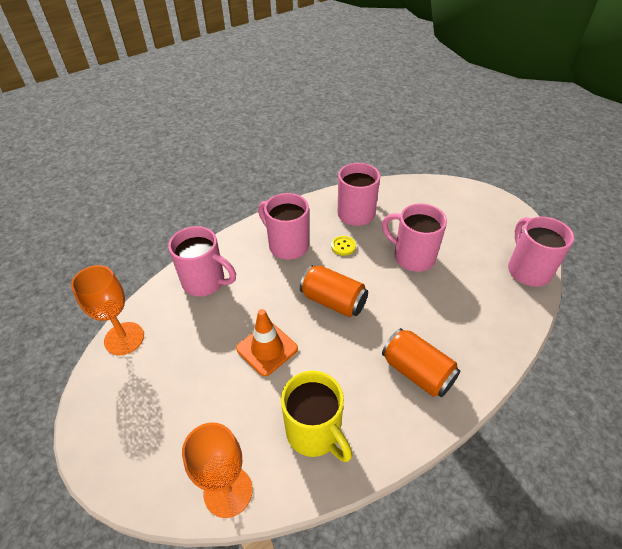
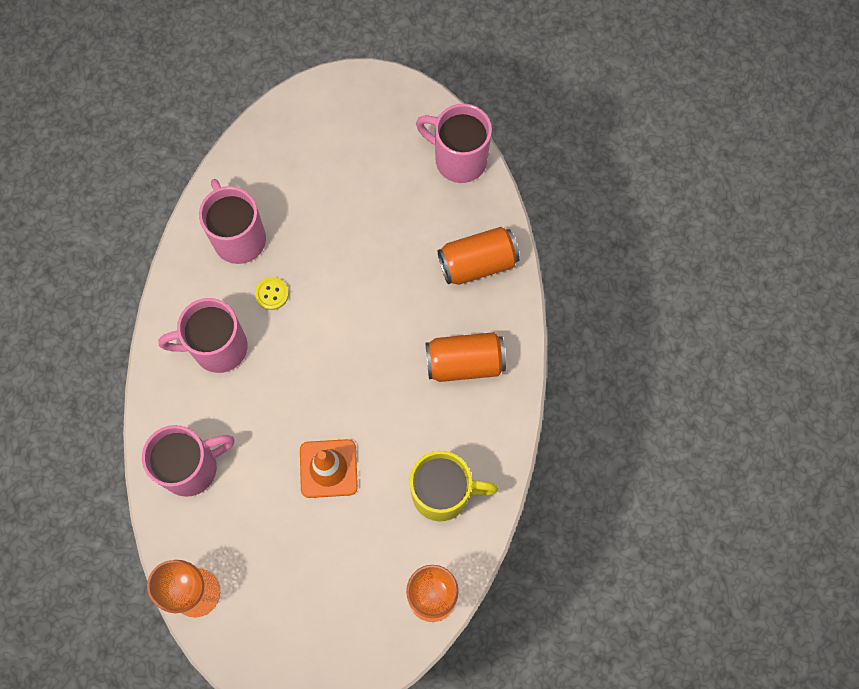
camera: 50 degrees left, 25 degrees up
orange can [300,265,368,317] -> orange can moved to [438,227,520,285]
pink mug [382,204,447,272] -> none

